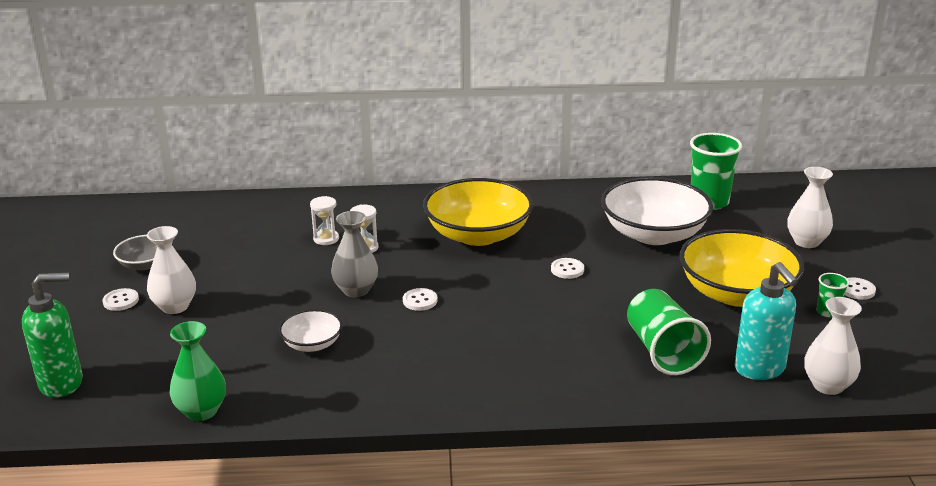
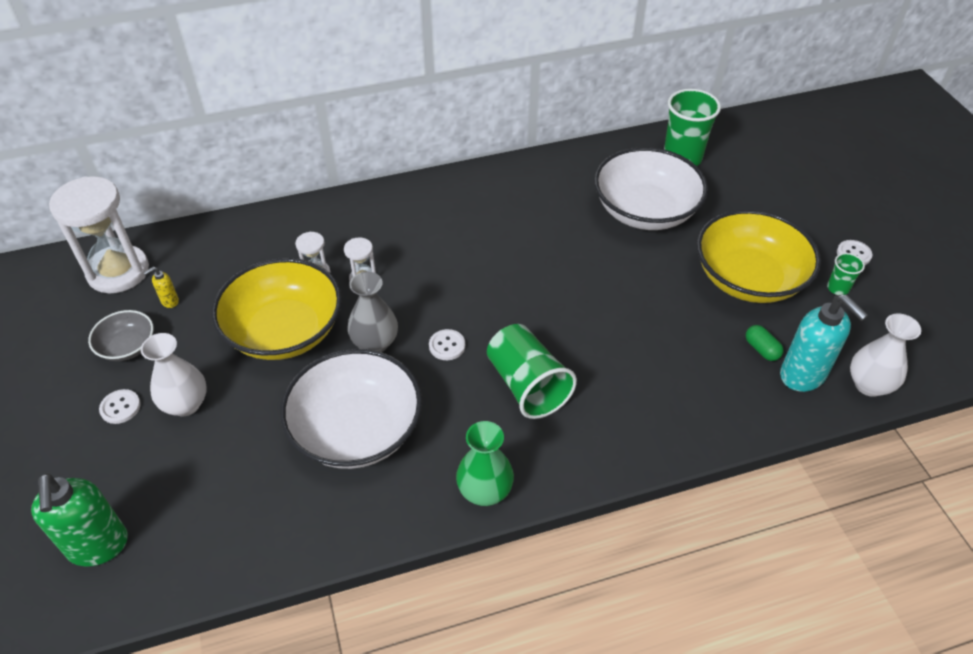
camera: 15 degrees left, 20 degrees up
green soap dispenser [22,273,83,398] -> green soap dispenser turned 105 degrees clockwise [31,473,128,567]
green vase [170,321,226,421] -> green vase moved to [456,421,514,506]
white bowl [279,309,342,352] -> white bowl [280,349,422,469], size x2.04
yellow bowl [423,178,533,246] -> yellow bowl moved to [212,258,342,360]
white button [551,258,584,279] -> none
green cup [627,289,711,375] -> green cup moved to [487,324,577,419]
white vase [788,167,833,248] -> none
none -> white hourglass [49,176,149,293]
none -> yellow soap dispenser [143,267,179,308]
none -> green capsule [746,325,784,361]

